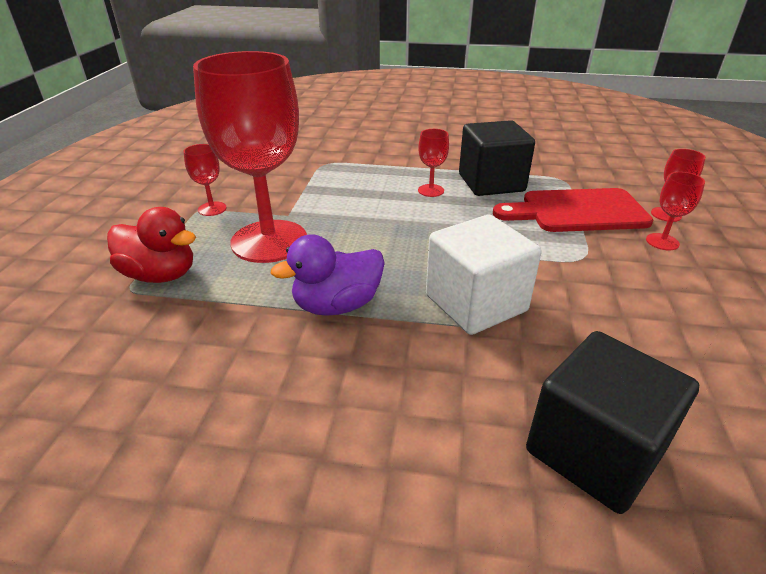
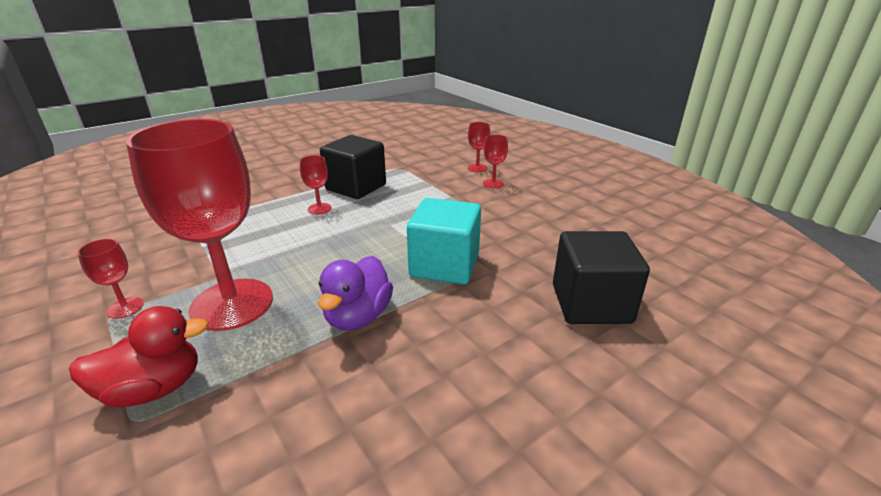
camera: 45 degrees left, 5 degrees down
white cube [426,215,542,335] -> turquoise cube [407,198,481,285]
red cutting board [493,188,653,232] -> none

